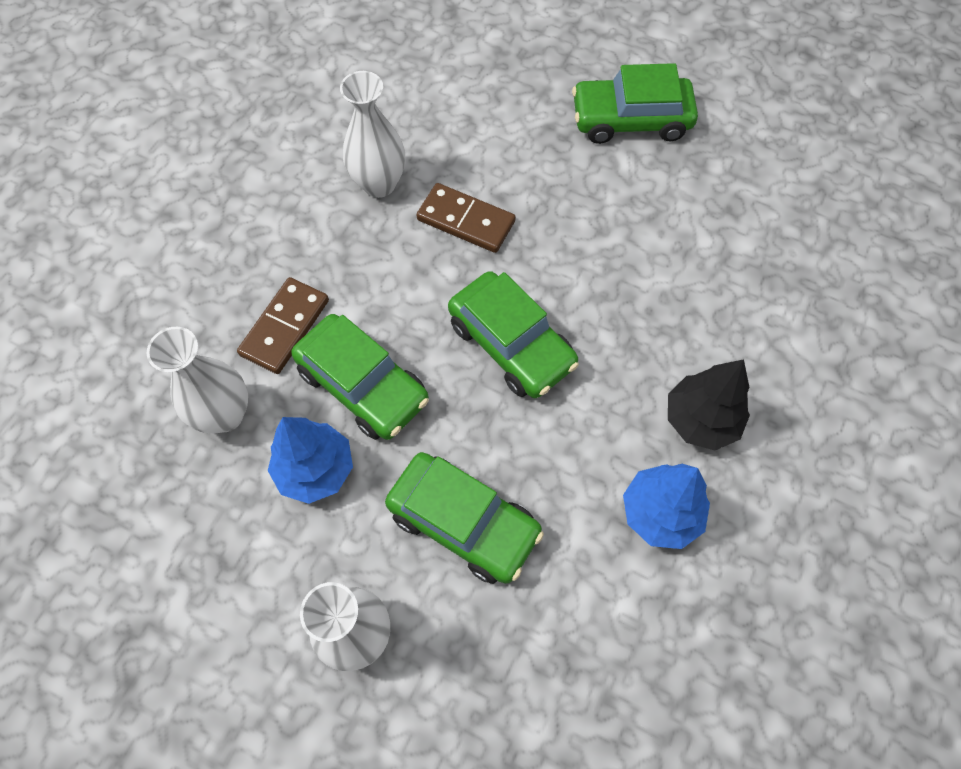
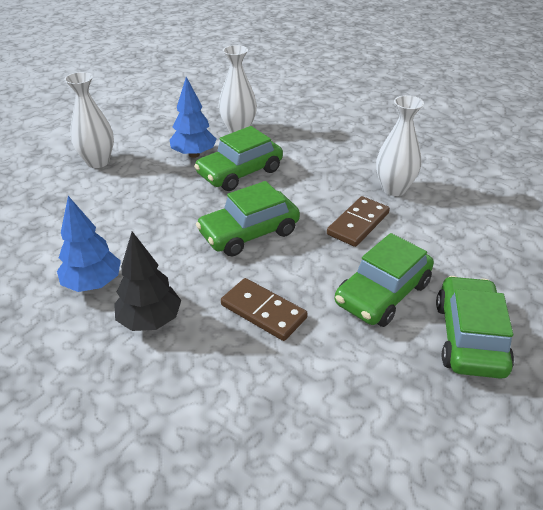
camera: 100 degrees right, 25 degrees down
brown domino [237,277,329,374] -> brown domino moved to [221,278,308,341]
green car [385,452,544,584] -> green car moved to [335,233,434,327]

